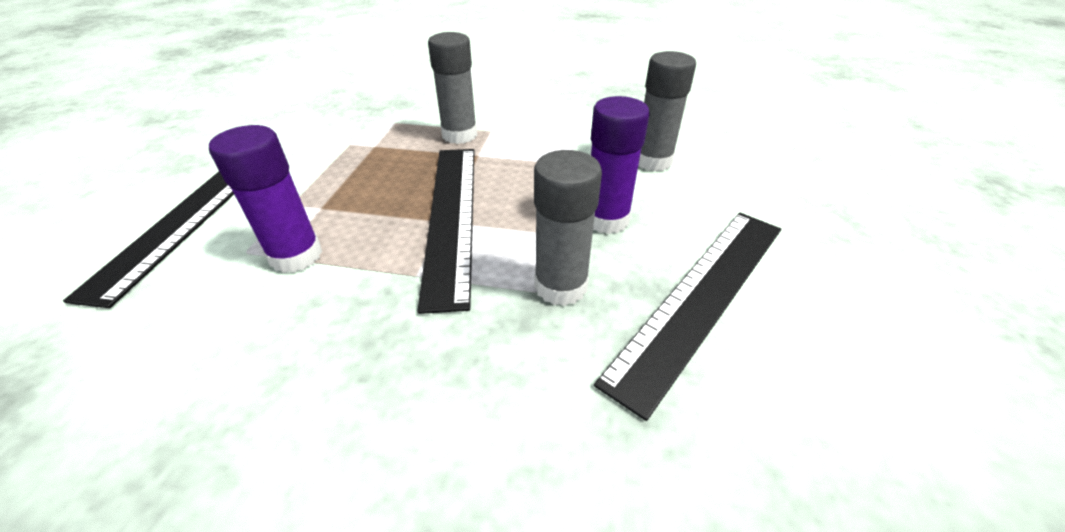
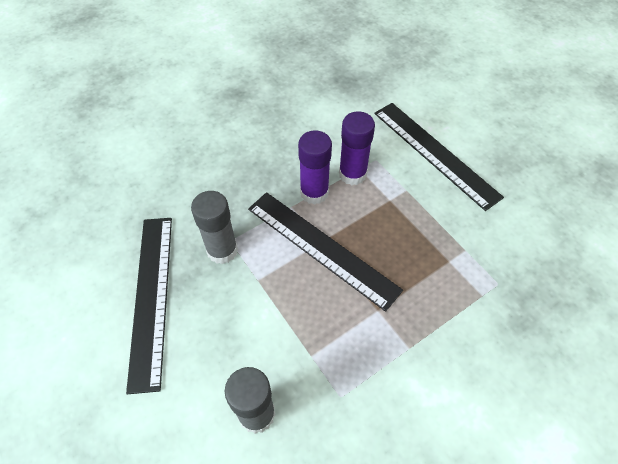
camera: 135 degrees right, 15 degrees up
grey glue stick [428,32,477,144] -> none
purple glue stick [591,96,650,234] -> purple glue stick moved to [298,130,332,205]

